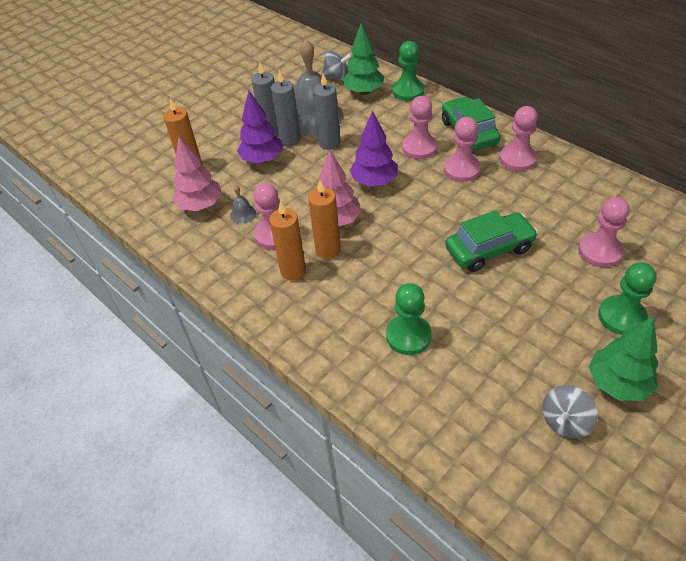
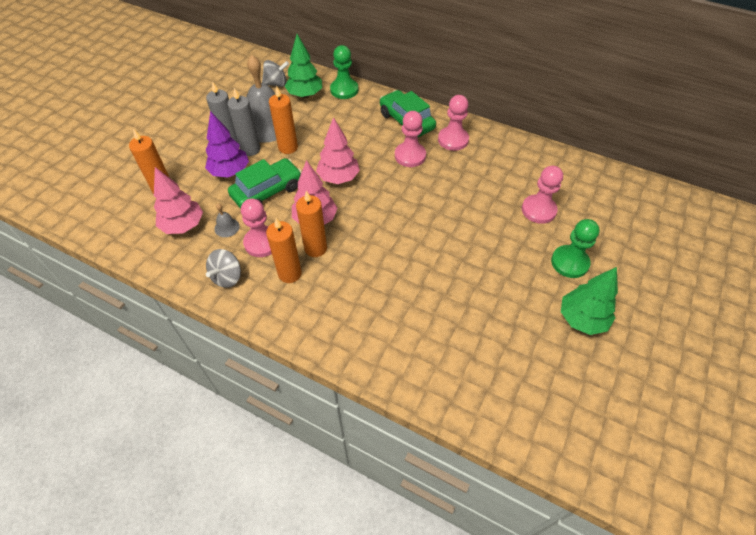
camera: 20 degrees left, 5 degrees up
grey candle [313,74,340,150] -> orange candle [269,86,298,154]
purple tree [350,110,398,187] -> pink tree [316,117,360,184]
green pawn [386,283,432,355] -> none
pink pawn [402,96,438,159] -> none
green car [445,210,538,272] -> green car moved to [228,158,302,209]
grey spinning top [542,385,598,439] -> grey spinning top moved to [206,249,241,288]

